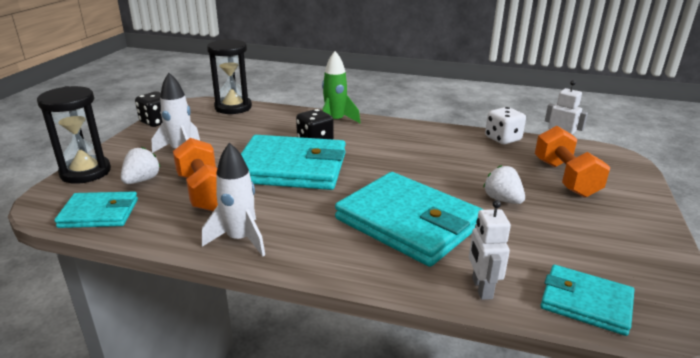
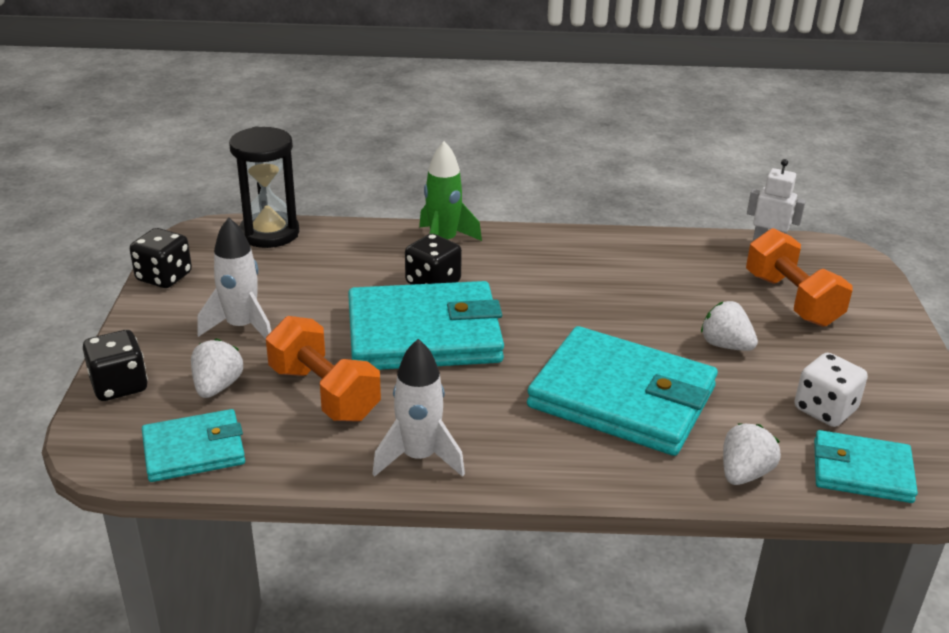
camera: 15 degrees left, 5 degrees up
black hourglass [37,86,111,184] -> black dice [83,330,148,401]
white robot [469,200,511,300] -> white strawberry [723,423,781,485]
white dice [485,107,526,144] -> white dice moved to [794,353,868,427]

